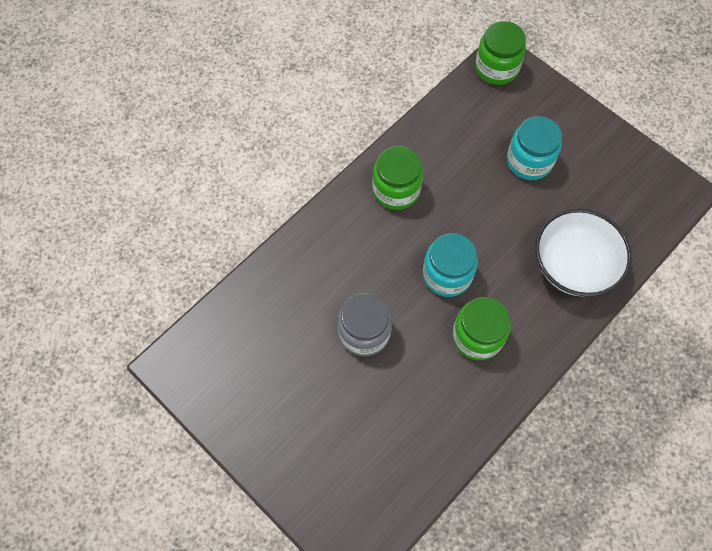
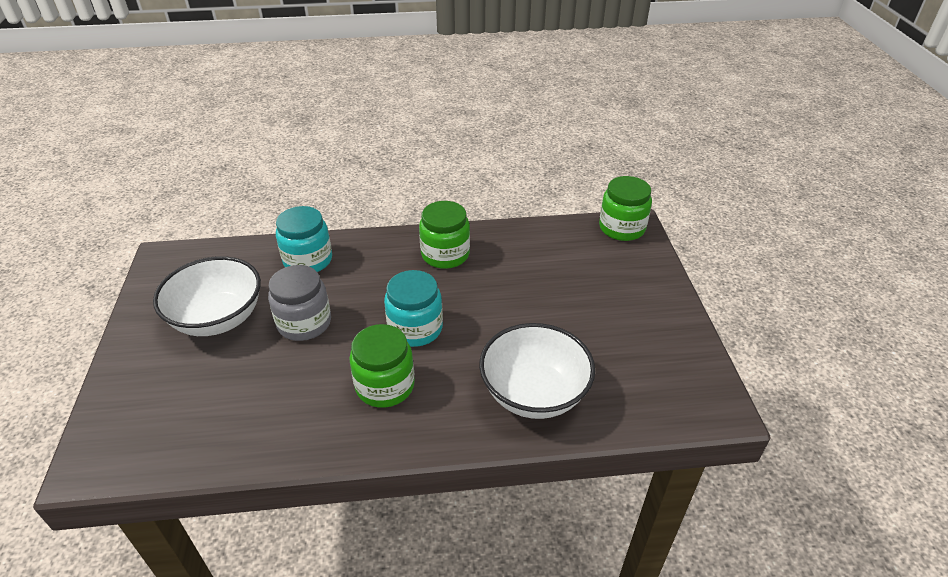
camera: 40 degrees right, 25 degrees down
turquoise jar [507,116,562,180] -> turquoise jar moved to [276,206,332,272]
none -> white bowl [153,256,261,336]

